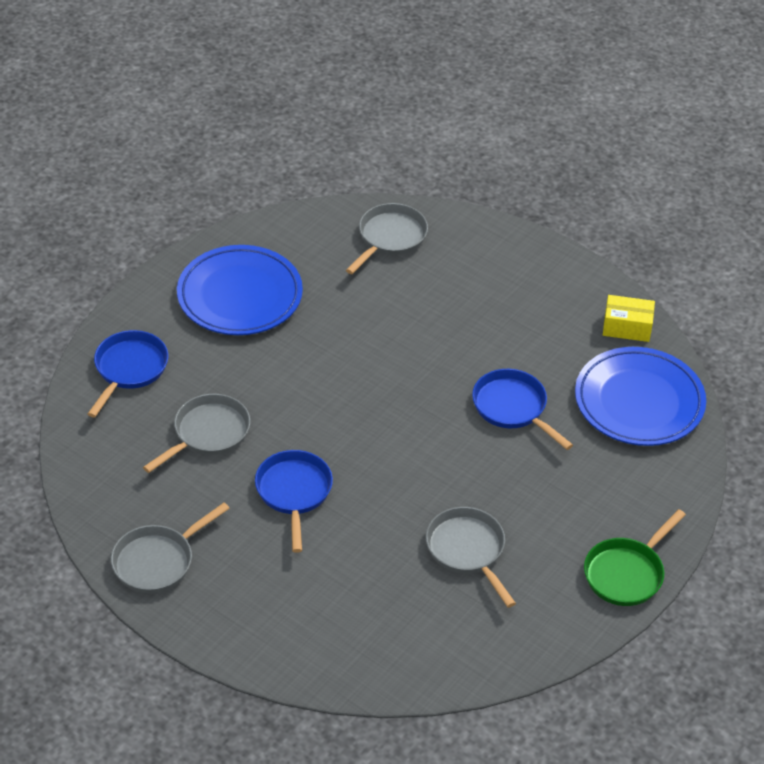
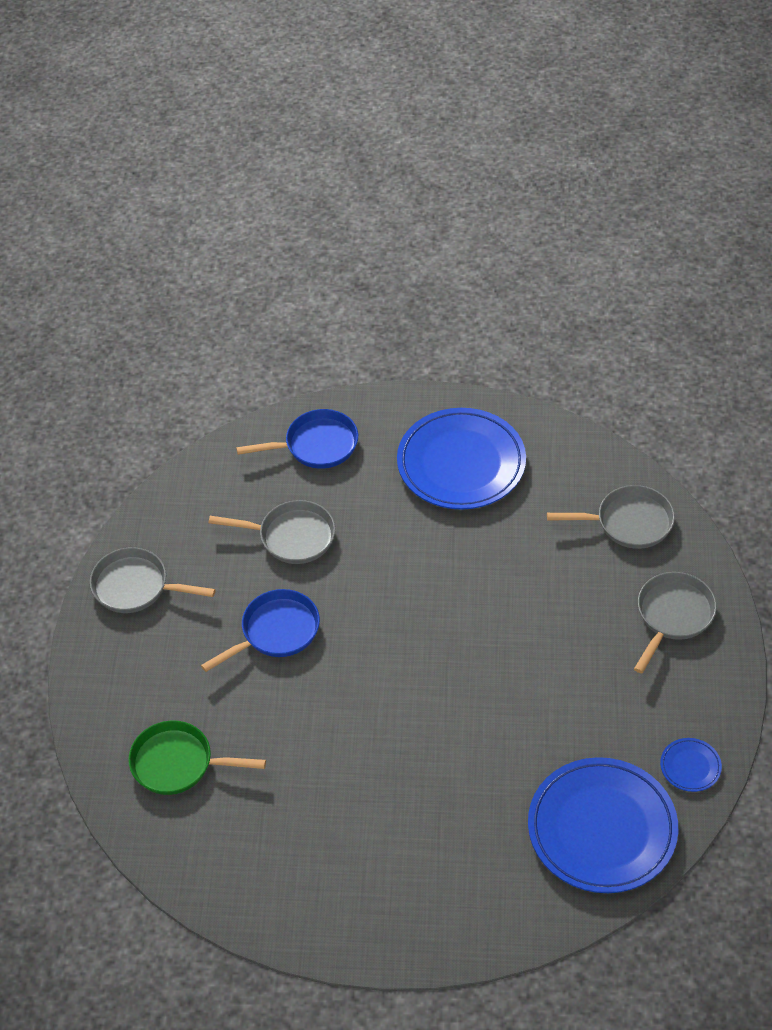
camera: 60 degrees right, 5 degrees up
grey pan [426,507,516,608] -> grey pan moved to [634,572,717,673]
blue pan [472,369,573,450] -> none
green pan [584,509,686,606] -> green pan moved to [128,720,266,795]
yellow box [603,295,655,342] -> blue plate [660,738,722,792]

